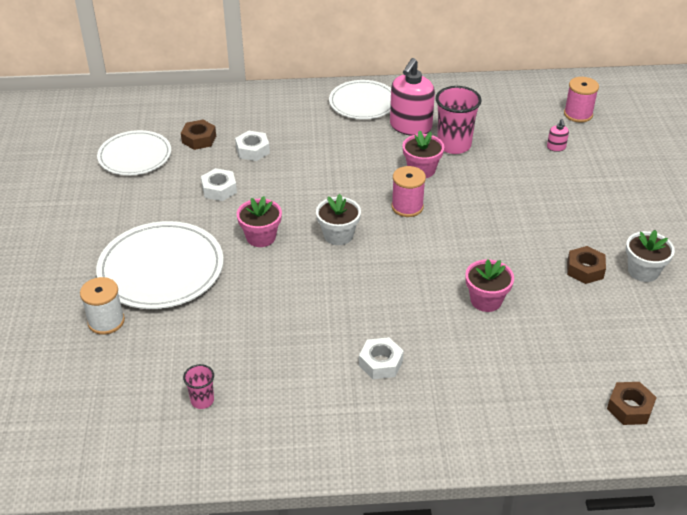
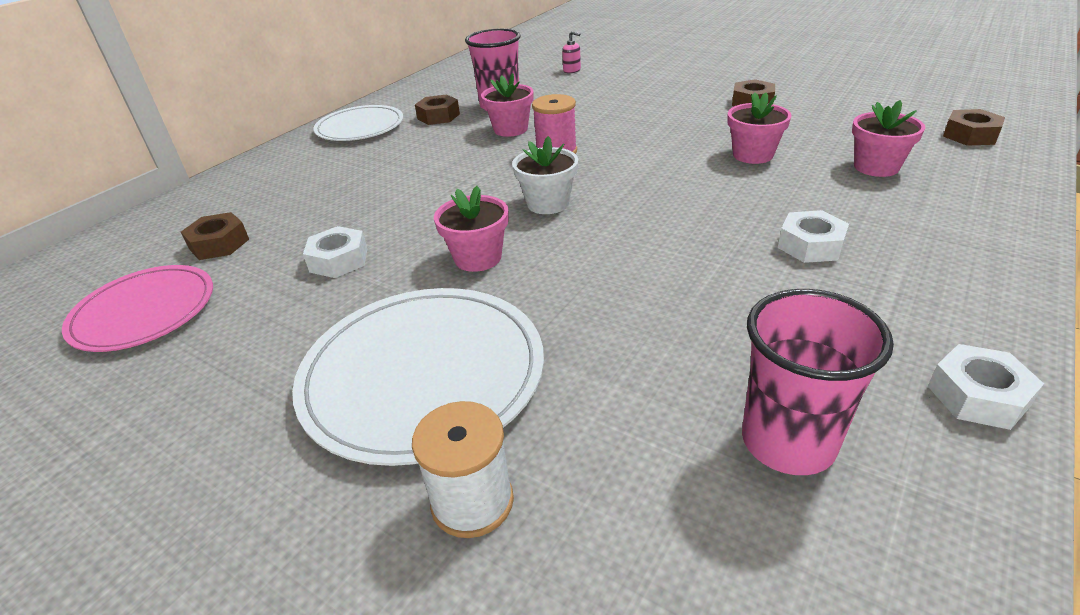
camera: 50 degrees left, 5 degrees down
white plate [97,130,171,175] -> pink plate [62,265,213,352]
pink cup [183,364,214,409] -> pink cup [742,289,894,475], size x1.92
white nut [235,130,270,161] -> white nut moved to [928,344,1044,430]
pink soap dispenser [390,58,435,136] -> brown nut [415,94,460,125]
pink spool [564,77,599,123] -> none
white flower pot [626,230,675,282] -> none
none -> pink flower pot [852,100,925,177]

